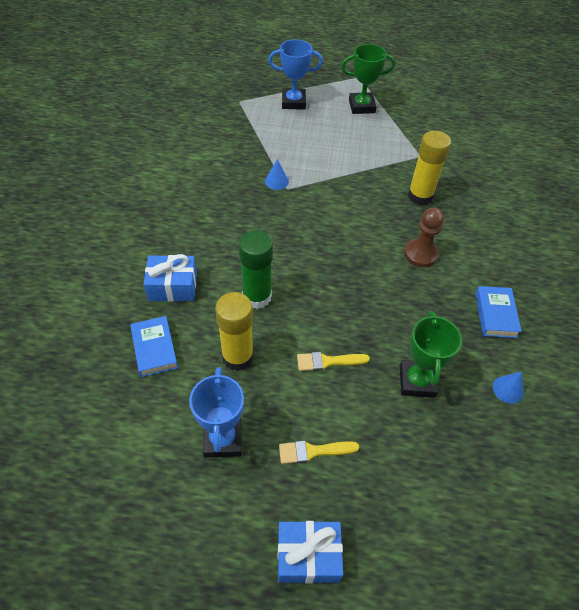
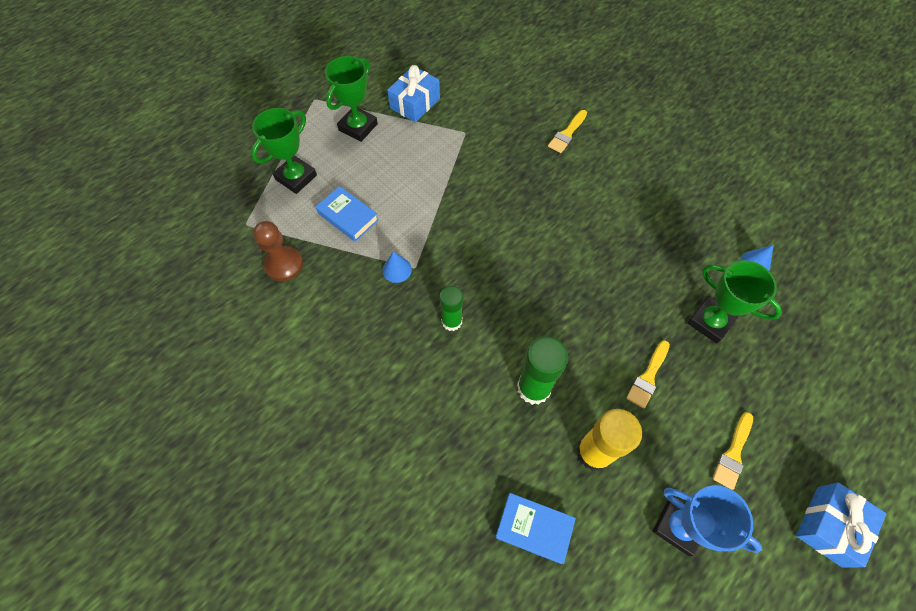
camera: 50 degrees left, 10 degrees up
blue gift [143,254,197,301] -> blue gift moved to [387,65,440,123]
blue trophy [268,39,323,110] -> green trophy [251,108,317,194]
brown pawn [404,208,444,267] -> brown pawn moved to [253,221,303,281]
yellow glue stick [408,131,451,205] -> none
blue book [475,286,522,338] -> blue book moved to [316,186,379,242]
none -> green glue stick [440,286,463,331]
none -> yellow brush [548,110,587,153]

